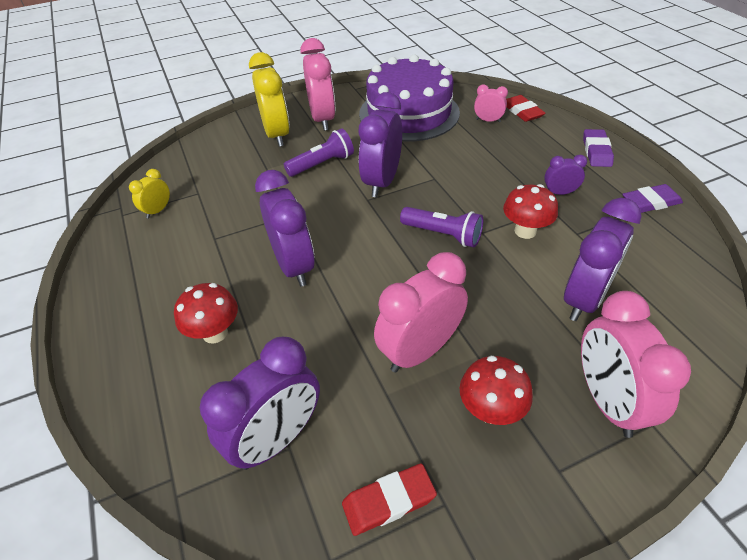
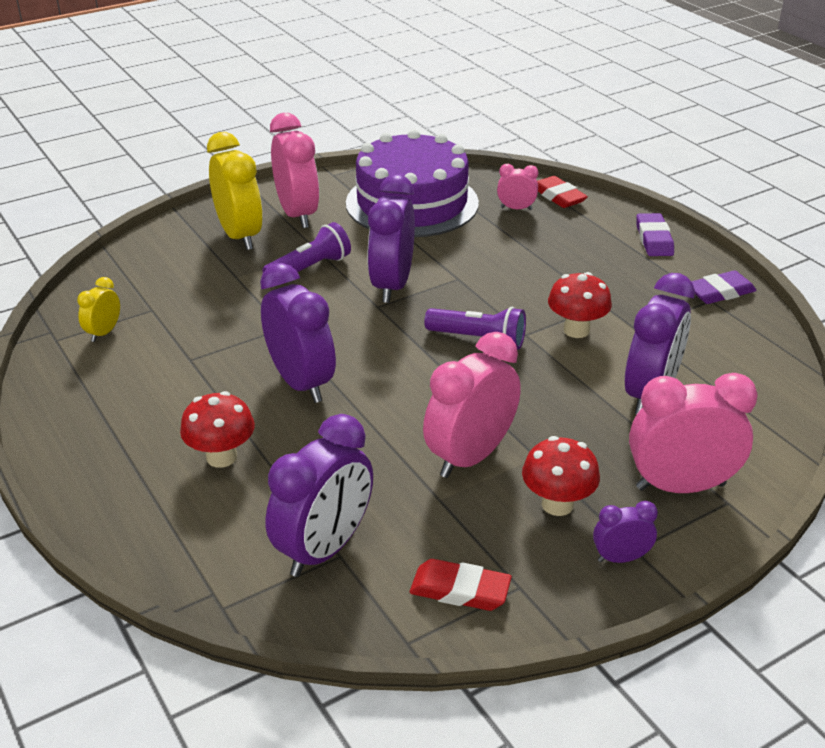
camera: 10 degrees left, 10 degrees down
red eraser [342,463,437,536] -> red eraser turned 45 degrees clockwise [410,559,512,611]
purple clock [544,155,587,195] -> purple clock moved to [593,501,658,563]
pink clock [581,291,691,438] -> pink clock turned 105 degrees clockwise [629,373,758,493]

